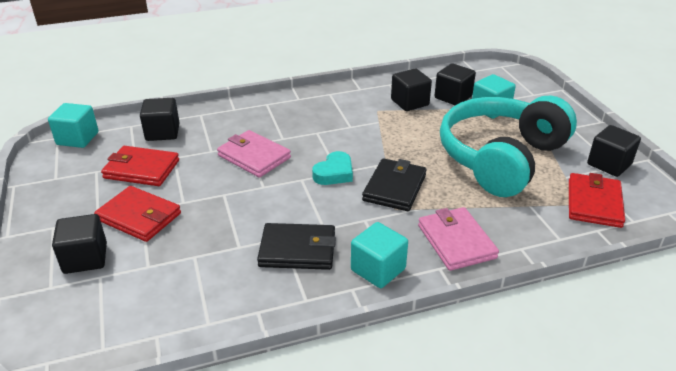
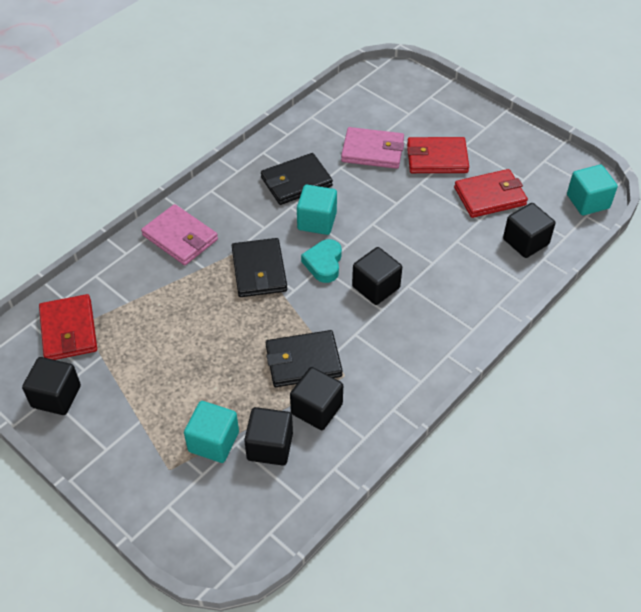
camera: 150 degrees right, 15 degrees up
black cube [52,214,107,274] -> black cube moved to [352,247,402,305]
pink wallet [217,130,291,178] -> pink wallet moved to [341,127,404,169]
turquoise cube [351,222,408,288] -> turquoise cube moved to [297,185,337,235]
turquoise headphones [440,96,577,197] -> none
none -> black wallet [266,330,343,387]

